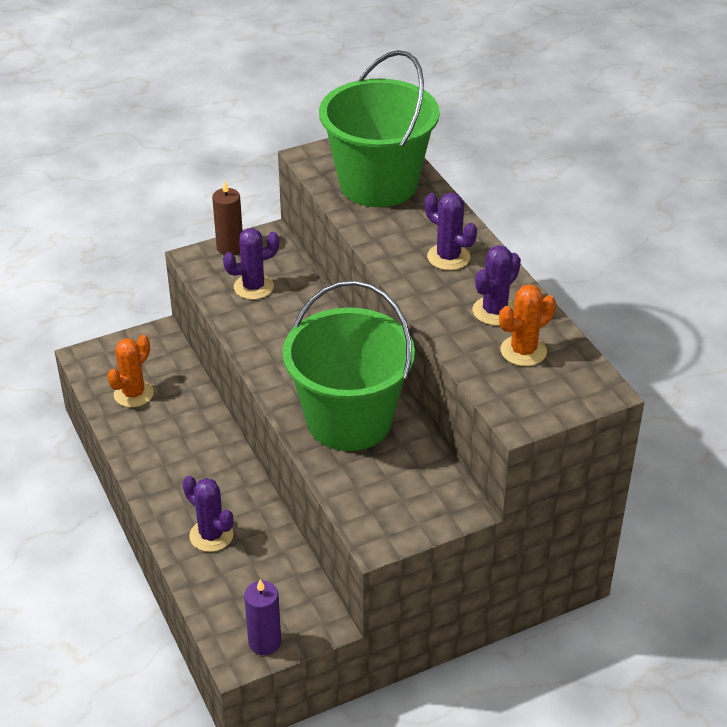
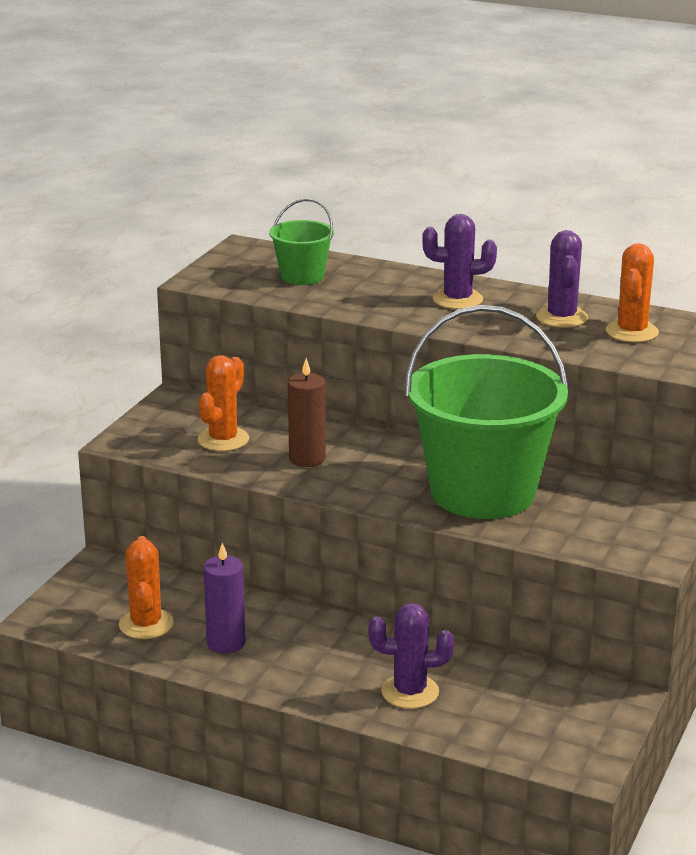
camera: 40 degrees left, 15 degrees down
brown candle [212,181,243,255] -> brown candle moved to [288,358,326,467]
purple cactus [223,228,280,300] -> orange cactus [198,355,249,451]
purple candle [244,579,281,655] -> purple candle moved to [203,543,245,654]
green bucket [319,50,440,207] -> green bucket [269,199,334,285], size x0.46

